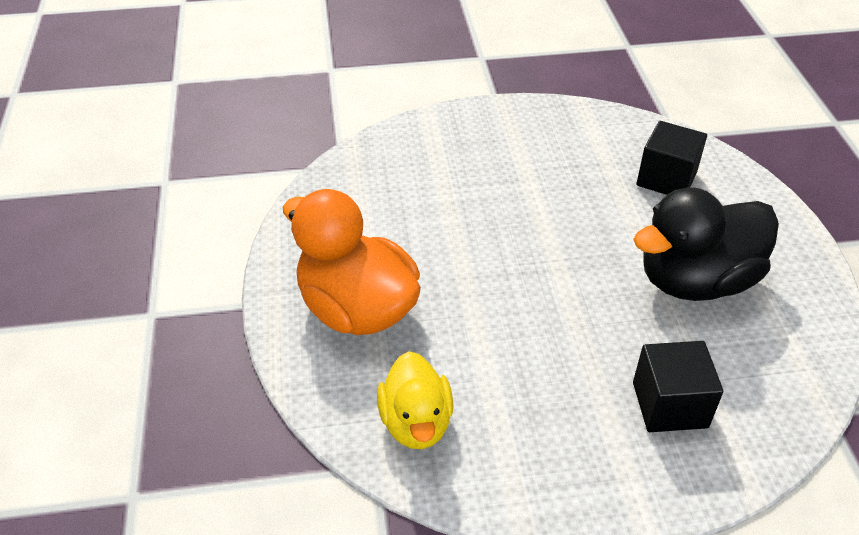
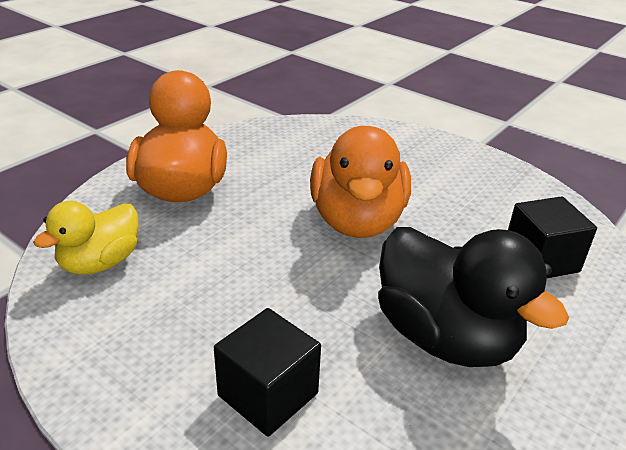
camera: 45 degrees right, 10 degrees down
black duck [633,187,779,301] -> black duck turned 150 degrees counterclockwise [378,227,569,367]
none -> orange duck [310,126,411,238]

